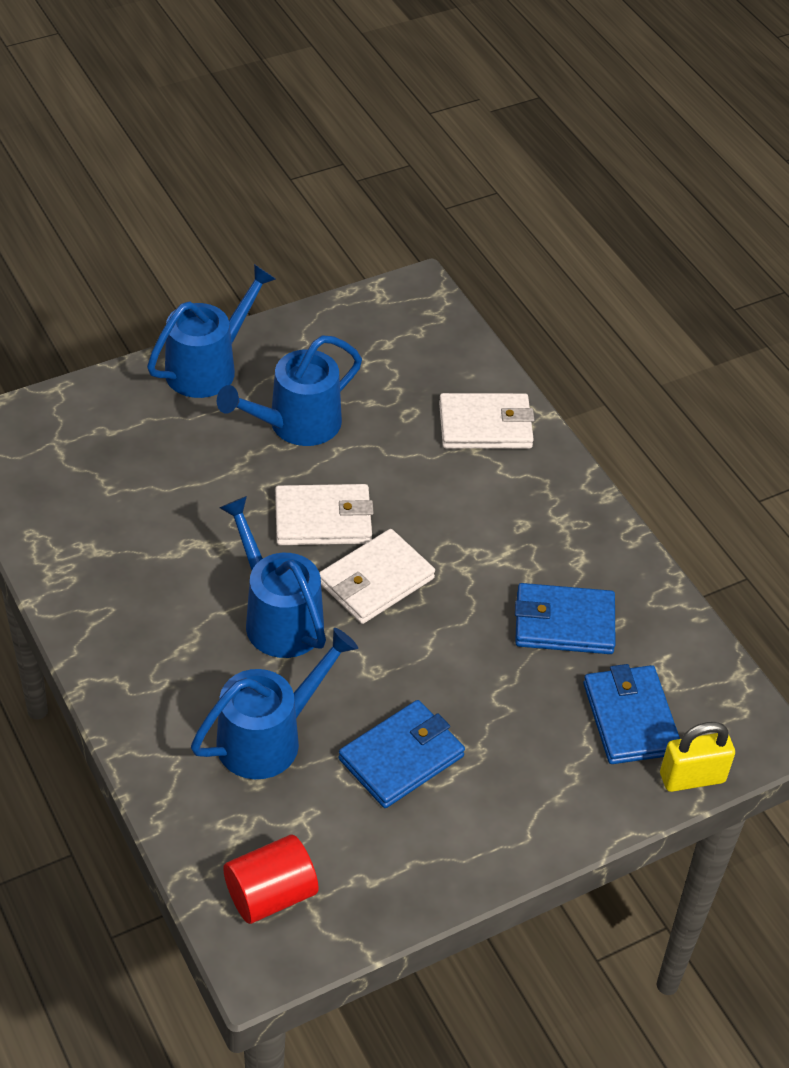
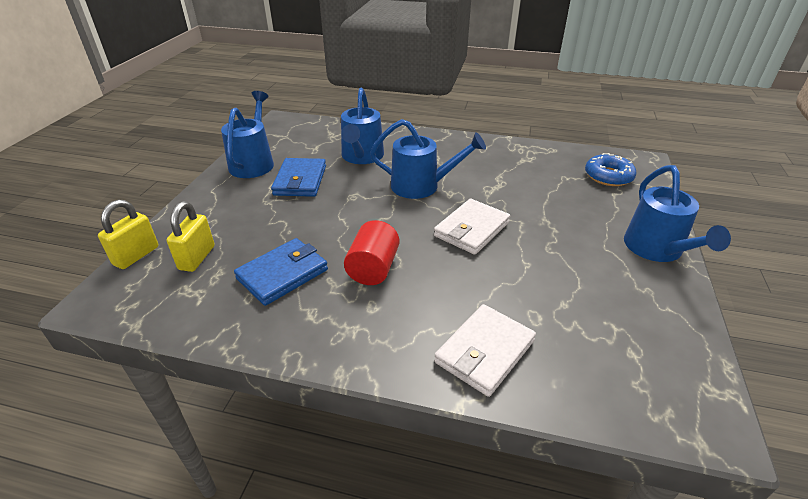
camera: 135 degrees right, 10 degrees down
blue watering can [217,336,362,446] -> blue watering can moved to [221,91,274,178]
red cylinder [223,835,319,924] -> red cylinder moved to [344,220,399,285]
white wallet [319,529,435,624] -> none
blue wallet [583,664,680,764] -> yellow padlock [166,201,215,272]
none -> blue donut [585,153,637,186]

